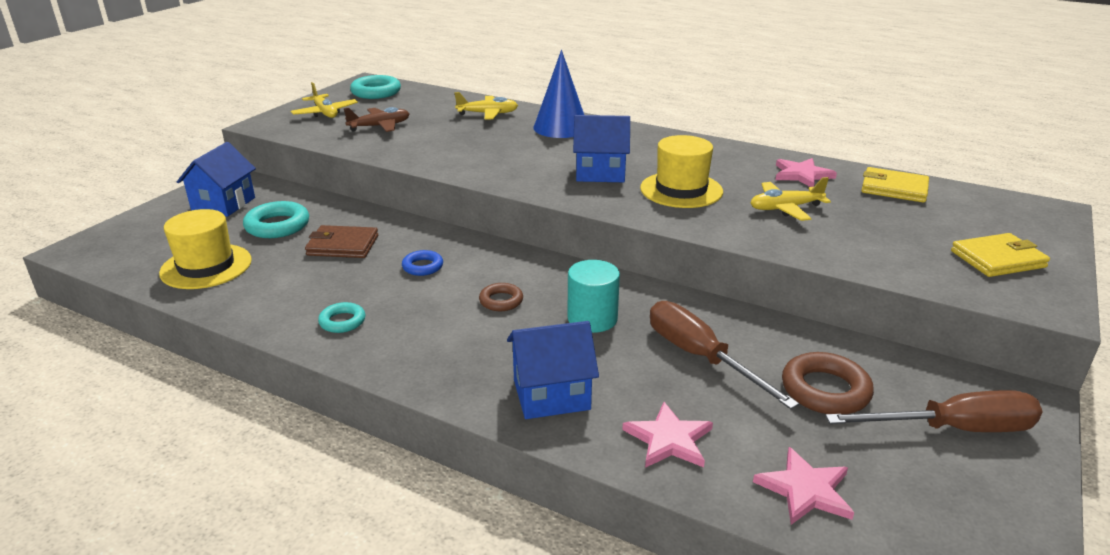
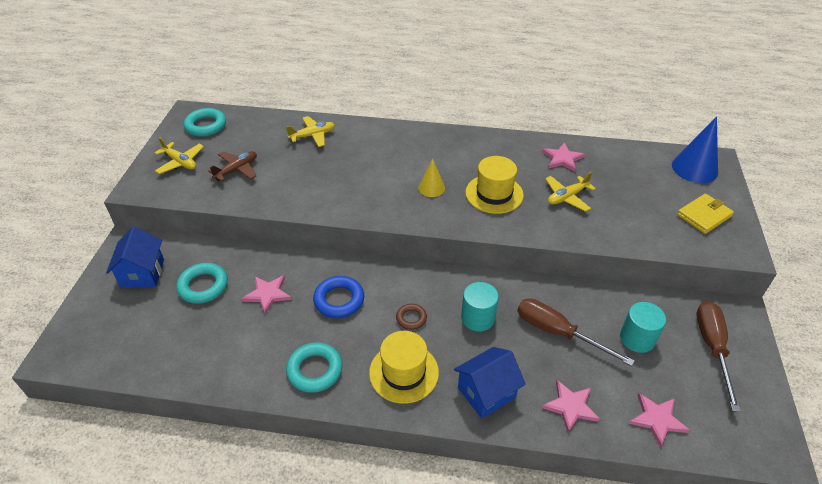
camera: 20 degrees left, 15 degrees up
yellow hat [159,209,252,289] -> yellow hat moved to [369,331,439,404]
brown wallet [305,225,378,258] -> pink star [241,275,292,314]
turquoise ring [318,302,365,333] -> turquoise ring [286,342,342,393], size x1.68
blue ring [402,250,443,276] -> blue ring [313,276,364,318], size x1.68
blue cone [534,50,584,138] -> blue cone moved to [672,117,718,183]
blue house [573,115,630,182] -> yellow cone [418,158,445,197]
brown ring [782,352,874,414] -> turquoise cylinder [620,302,666,353]
brown screwdriver [825,390,1042,432] -> brown screwdriver turned 60 degrees counterclockwise [697,301,741,412]
yellow wallet [861,167,929,203] -> none

